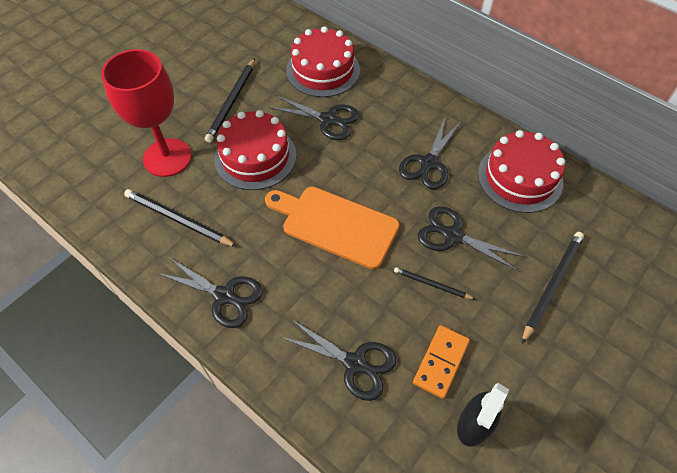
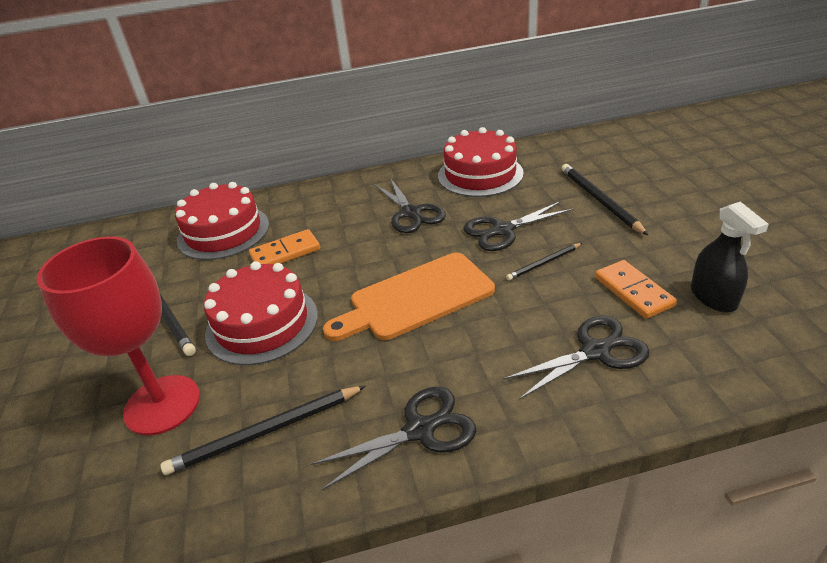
camera: 50 degrees left, 20 degrees down
black scissors [268,95,359,140] -> orange domino [249,229,320,264]

